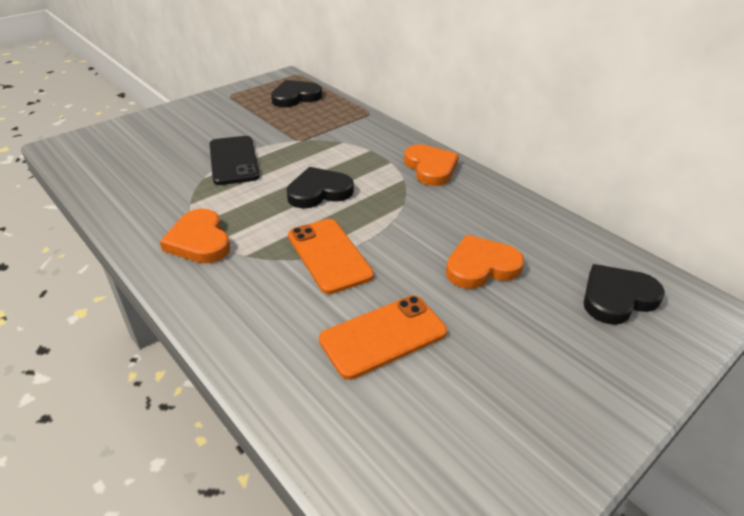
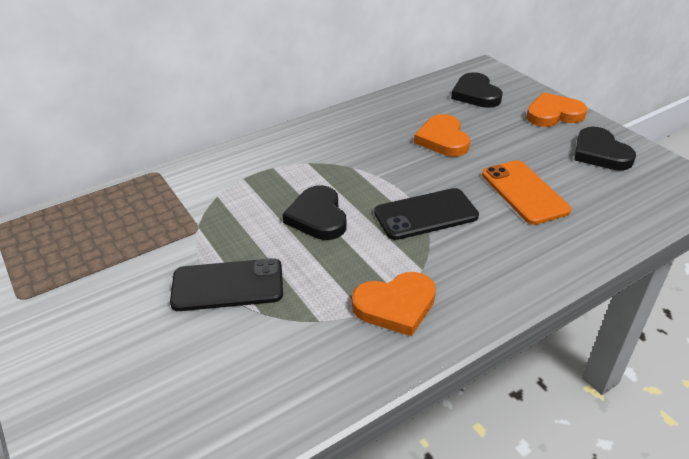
camera: 80 degrees left, 0 degrees up
black heart [271,80,322,108] -> black heart moved to [575,127,636,171]
orange phone [288,219,374,294] -> black phone [374,188,479,240]
orange heart [404,144,459,186] -> orange heart moved to [526,92,587,127]

